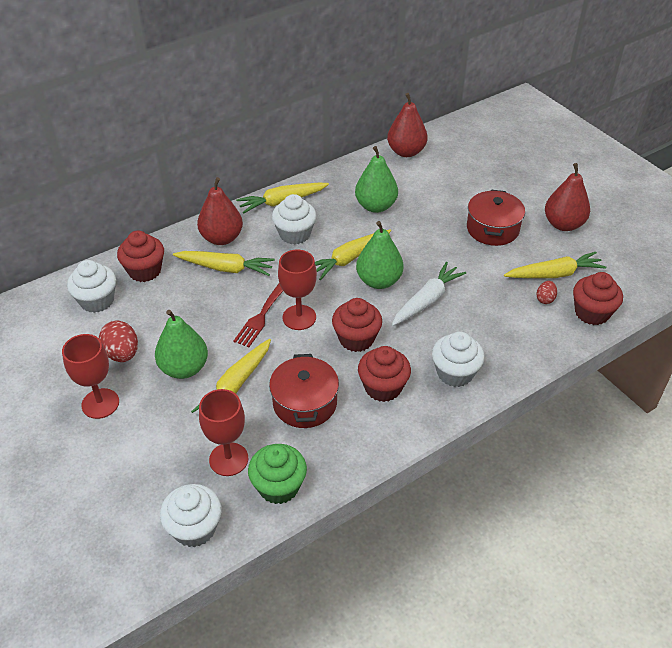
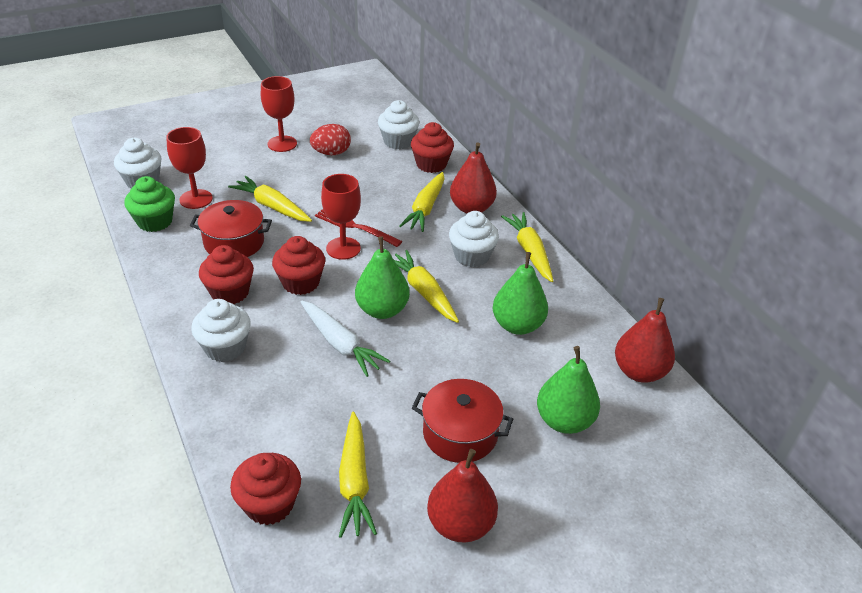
camera: 95 degrees right, 5 degrees down
green pear [155,310,208,379] -> green pear moved to [537,346,600,434]
red egg [537,281,557,304] -> none

